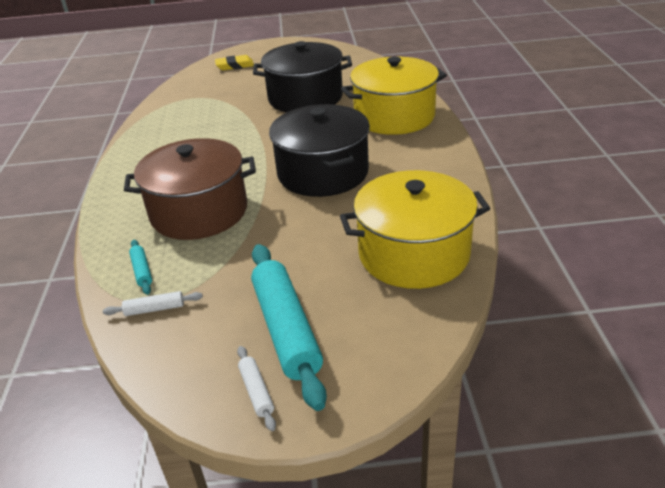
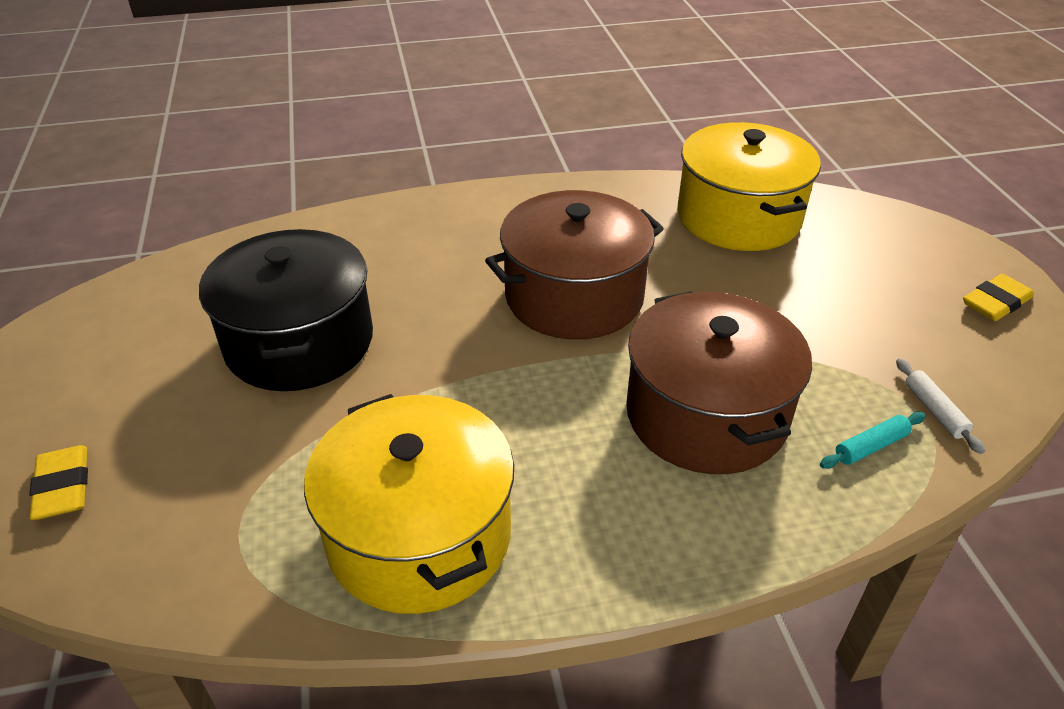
camera: 100 degrees left, 5 degrees up
white rolling pin [237,346,276,431] -> yellow eraser [963,274,1034,321]
turquoise rolling pin [251,244,327,411] -> none
black pot [269,104,370,197] -> brown pot [485,190,664,340]
yellow pot [341,57,447,135] -> yellow pot moved to [304,394,514,614]

